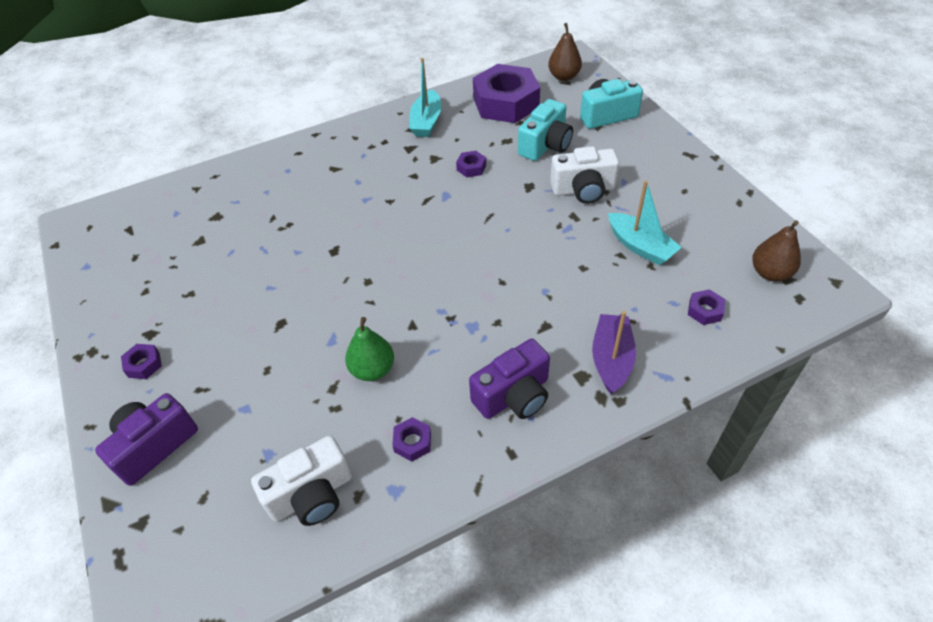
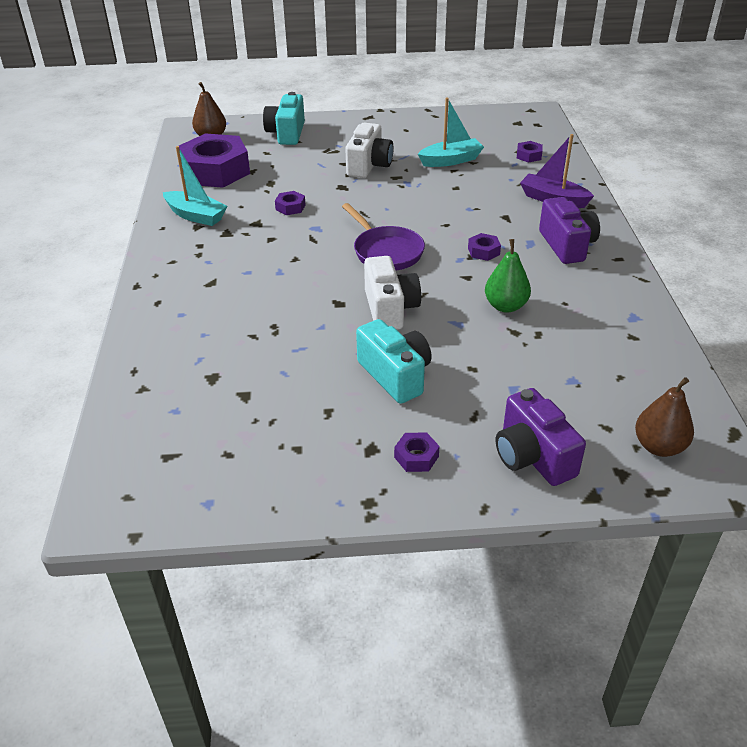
camera: 70 degrees left, 10 degrees down
white camera [251,435,352,526] -> white camera moved to [364,256,421,330]
purple nut [392,417,431,461] -> purple nut moved to [468,233,501,261]
turquoise camera [518,99,573,161] -> turquoise camera moved to [356,319,432,404]
brown pear [752,220,801,281] -> brown pear moved to [635,377,694,457]
none -> purple pan [342,203,425,270]

